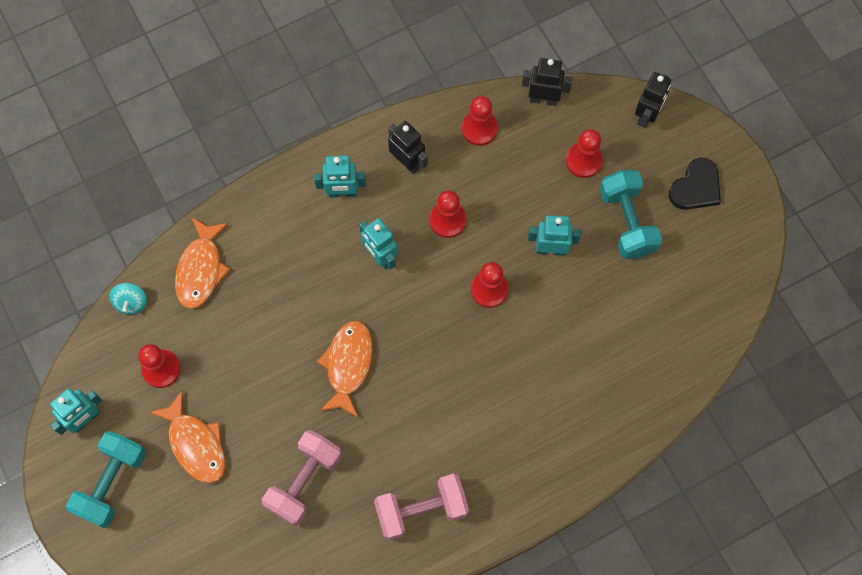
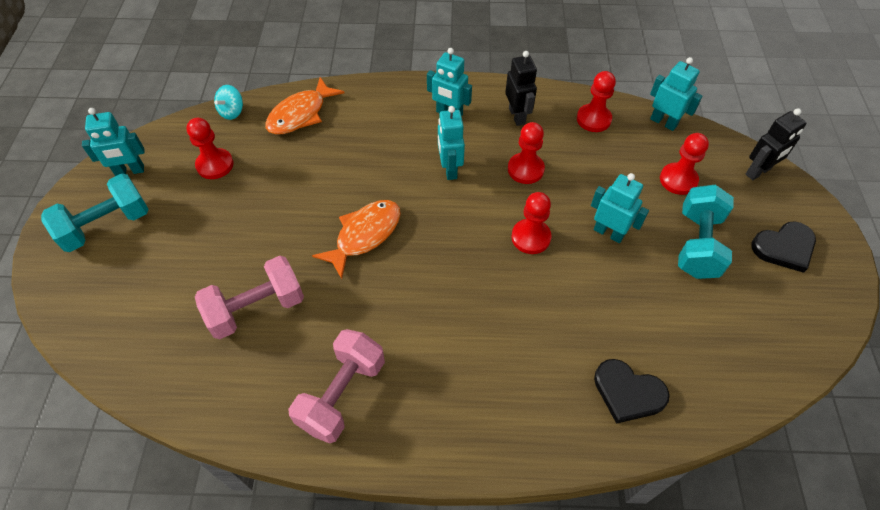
camera: 30 degrees right, 15 degrees down
orange fish [149,390,226,483] -> none
pink dumbbell [374,474,469,541] -> pink dumbbell turned 75 degrees counterclockwise [288,329,385,444]
black robot [522,58,572,106] -> turquoise robot [650,57,703,131]
none -> black heart [594,359,669,424]

